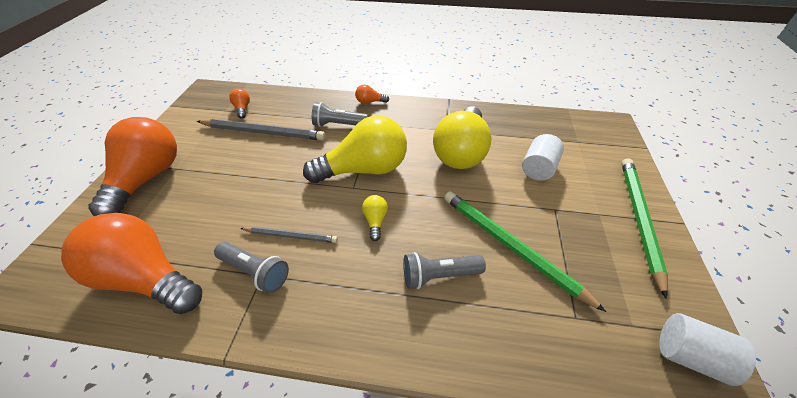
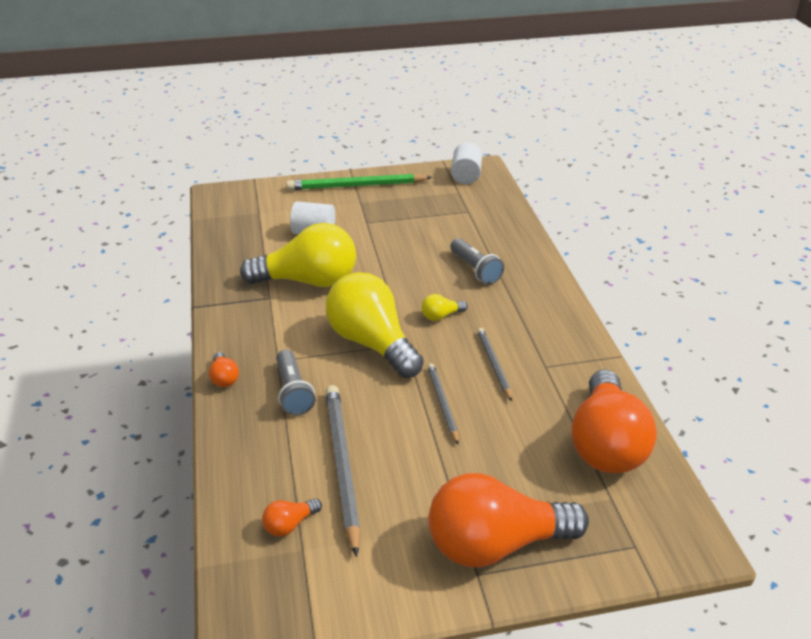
camera: 110 degrees left, 10 degrees down
grey flashlight [214,242,289,293] -> none
green pencil [444,191,606,312] -> none
none -> grey pencil [427,363,459,444]

